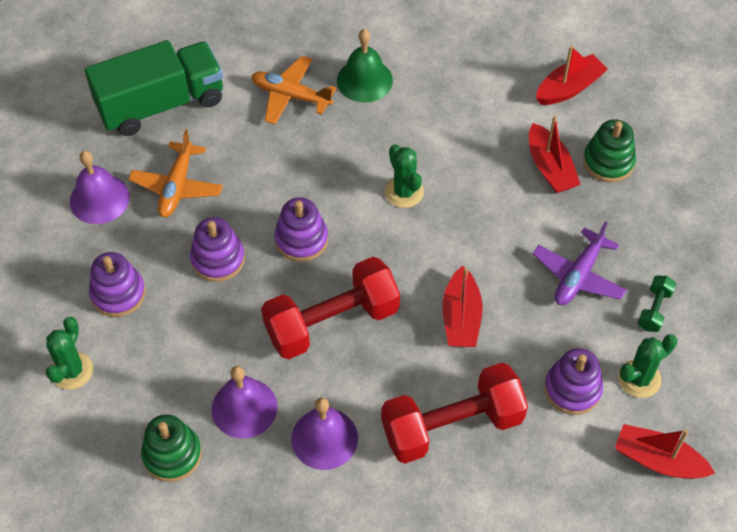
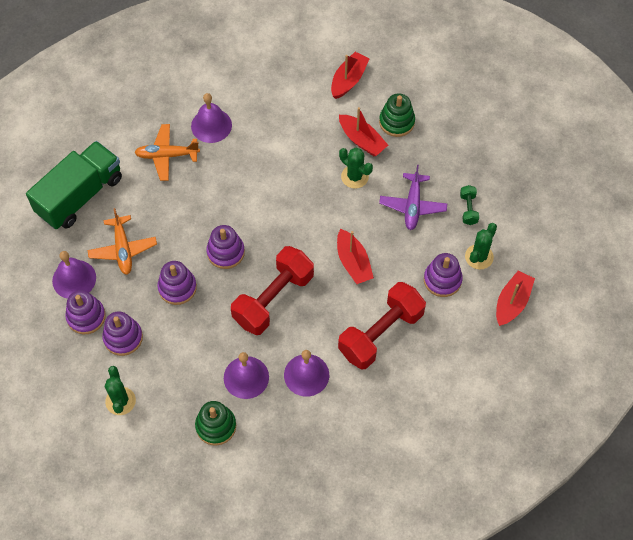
camera: 25 degrees left, 5 degrees up
green bell [337,29,393,103] -> purple bell [191,93,232,143]
green cactus [385,144,424,208] -> green cactus moved to [339,147,373,188]
red boat [615,424,715,479] -> red boat turned 120 degrees clockwise [496,271,535,326]
none -> purple stacking toy [65,290,106,334]

